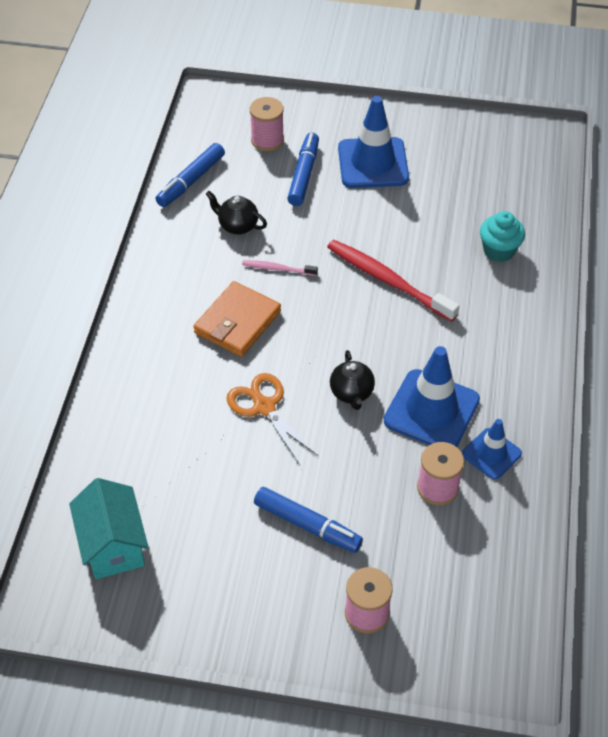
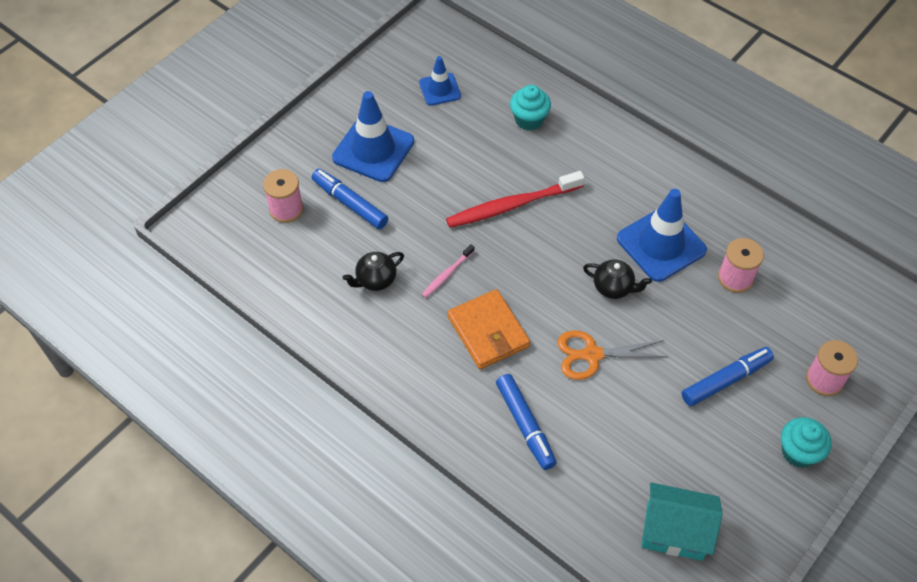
camera: 60 degrees left, 5 degrees up
blue marker [156,143,225,207] -> blue marker moved to [496,374,557,470]
blue traffic cone [462,419,522,480] -> blue traffic cone moved to [419,56,461,106]
none -> turquoise cupcake [781,417,831,468]

